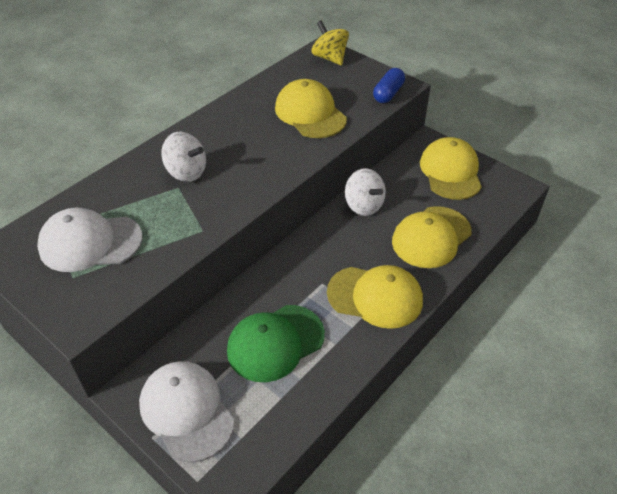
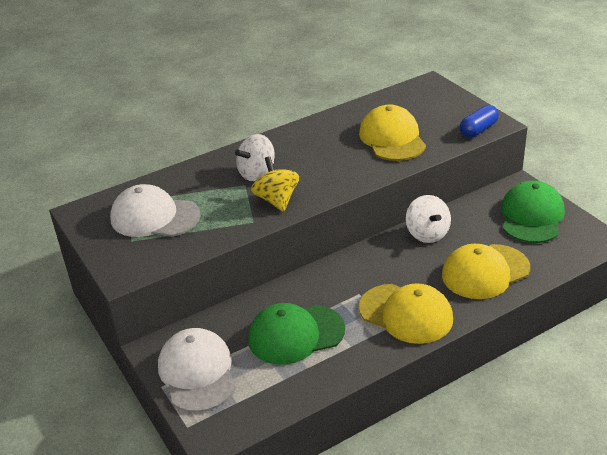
camera: 20 degrees right, 10 degrees down
white spinning top [161,132,206,182] -> white spinning top turned 90 degrees clockwise [235,134,275,181]
yellow spinning top [311,20,349,65] -> yellow spinning top moved to [251,156,299,212]
yellow cap [420,137,482,200] -> green cap [501,181,565,243]

